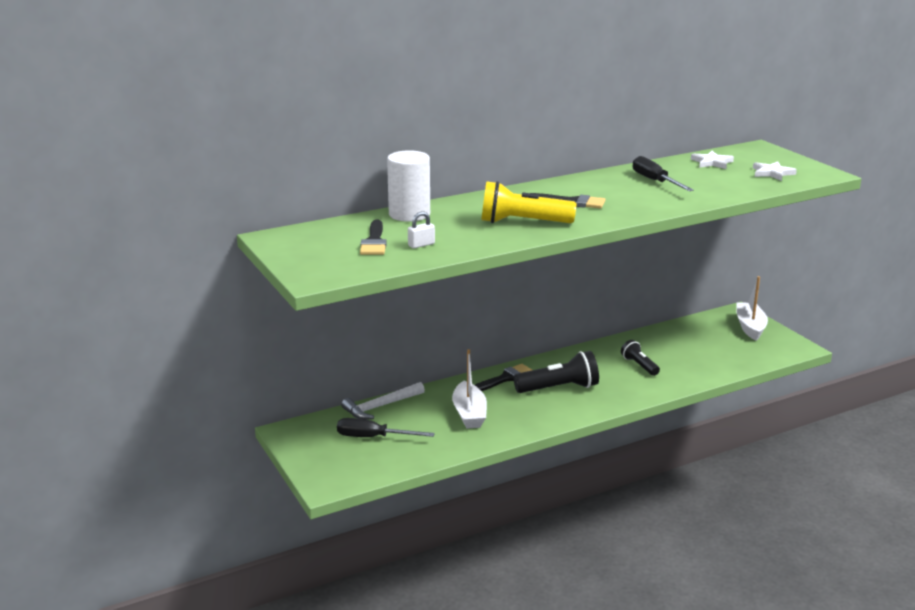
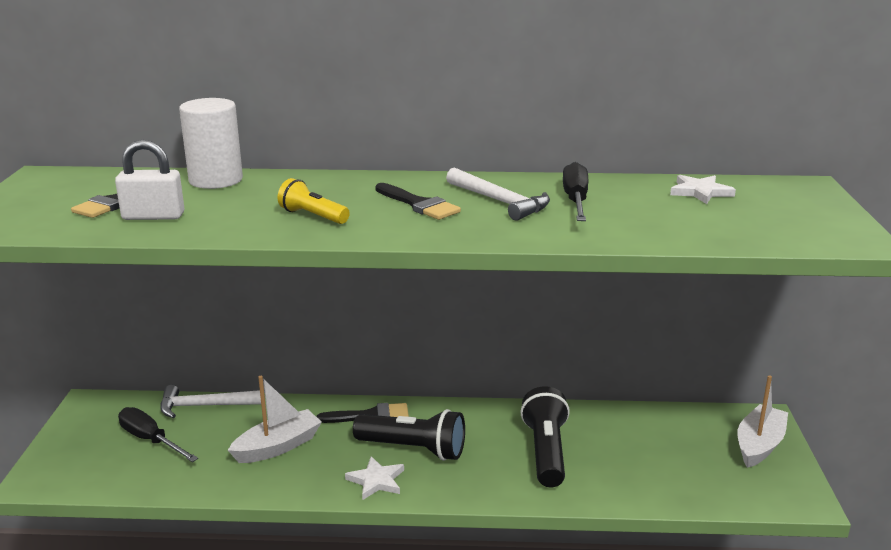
camera: 30 degrees right, 0 degrees up
white padlock [408,212,435,248] -> white padlock [115,140,185,220], size x1.69
white boat [452,349,487,429] -> white boat turned 150 degrees counterclockwise [228,376,322,463]
yellow flashlight [481,181,576,223] -> yellow flashlight [277,178,350,224], size x0.59
black flashlight [621,340,660,376] -> black flashlight [520,386,570,488], size x1.71
white star [753,161,797,181] -> white star moved to [345,456,404,500]
none -> white hammer [446,168,550,221]

